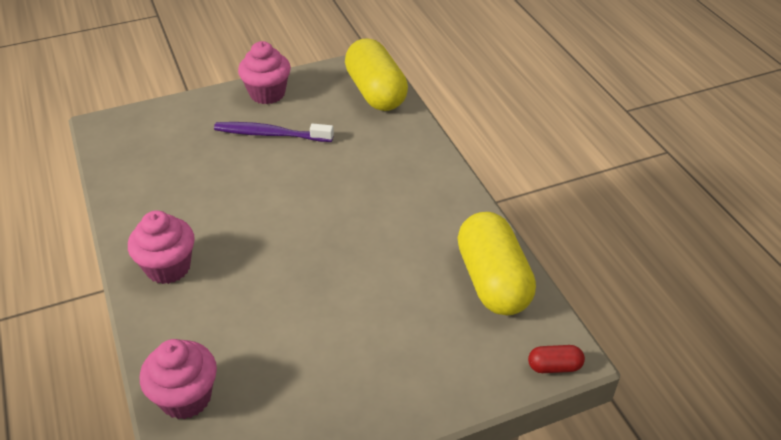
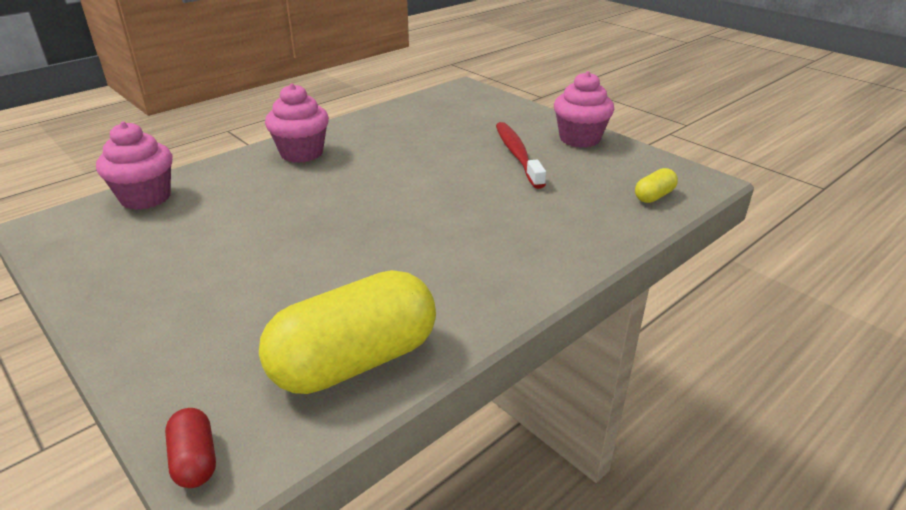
camera: 70 degrees right, 10 degrees down
purple toothbrush [214,122,334,142] -> red toothbrush [496,122,546,189]
yellow capsule [345,38,408,111] -> yellow capsule [635,168,678,203], size x0.43

